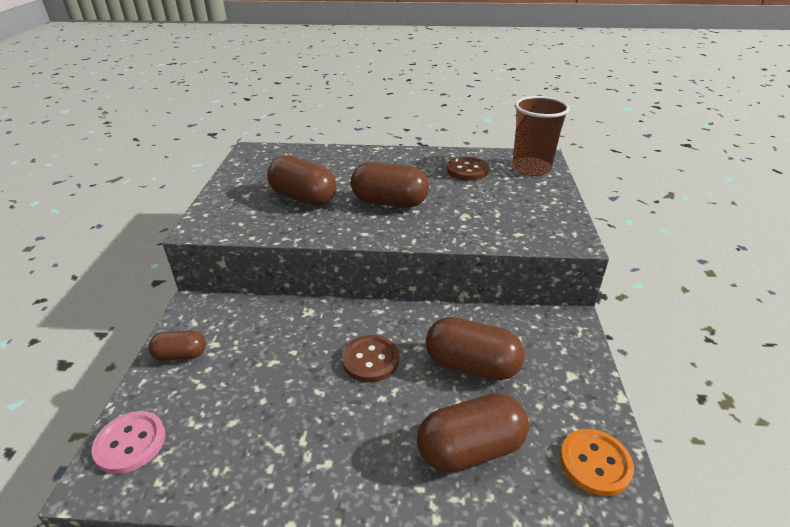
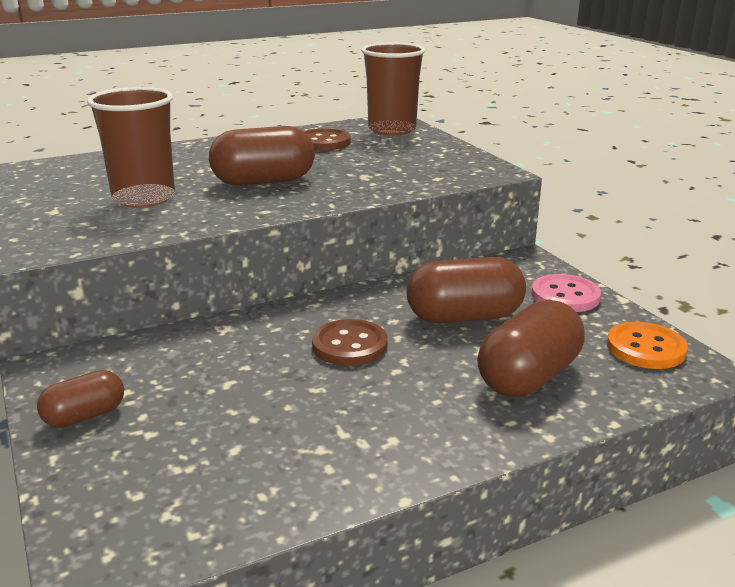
camera: 30 degrees left, 10 degrees down
pink button [91,411,166,474] -> pink button moved to [531,274,601,312]
brown capsule [267,155,337,206] -> brown cup [87,87,175,208]

